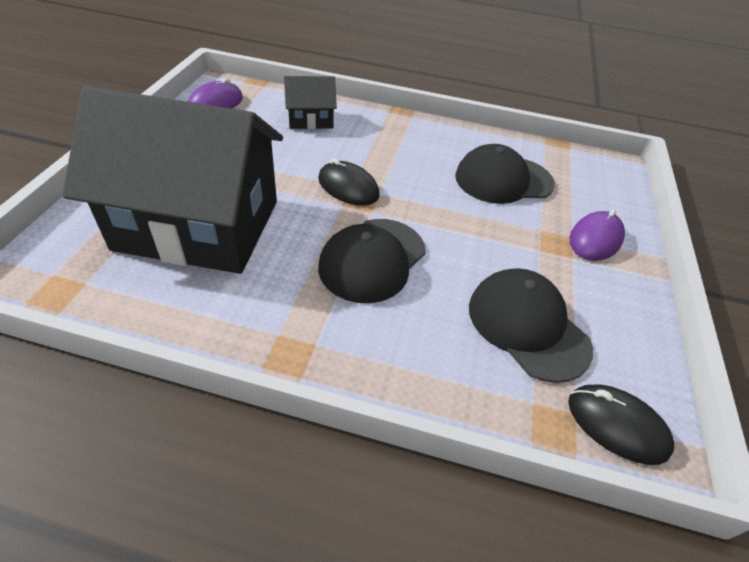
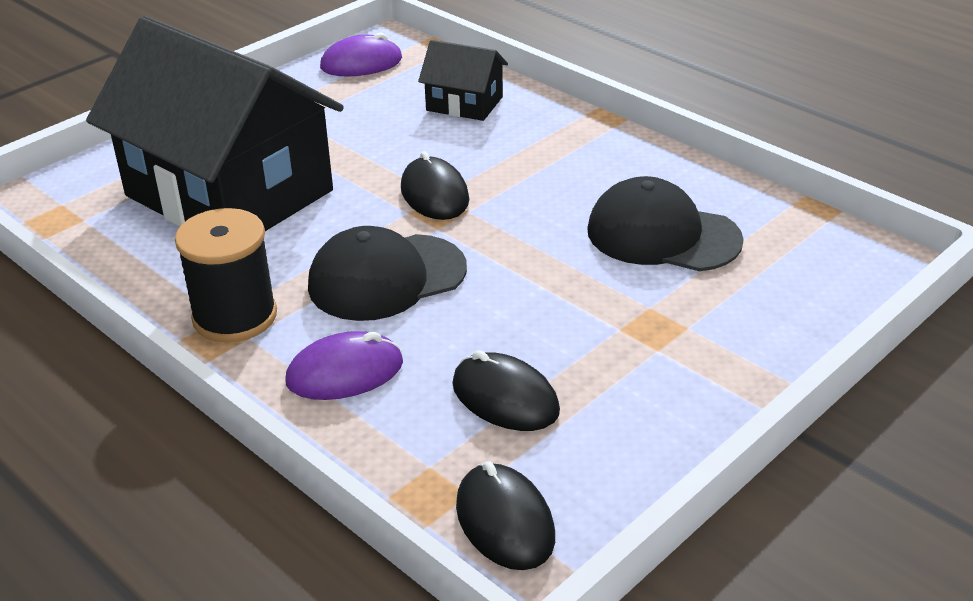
camera: 35 degrees right, 10 degrees down
black cap [469,268,593,383] -> black mouse [452,350,560,431]
purple mouse [570,209,625,261] -> purple mouse moved to [285,331,403,400]
none -> black spool [175,208,277,342]

